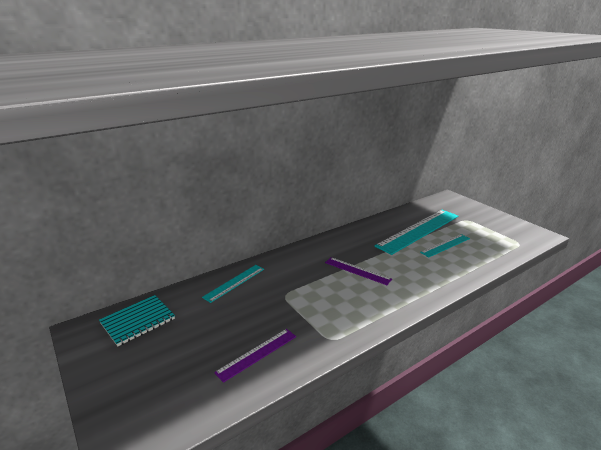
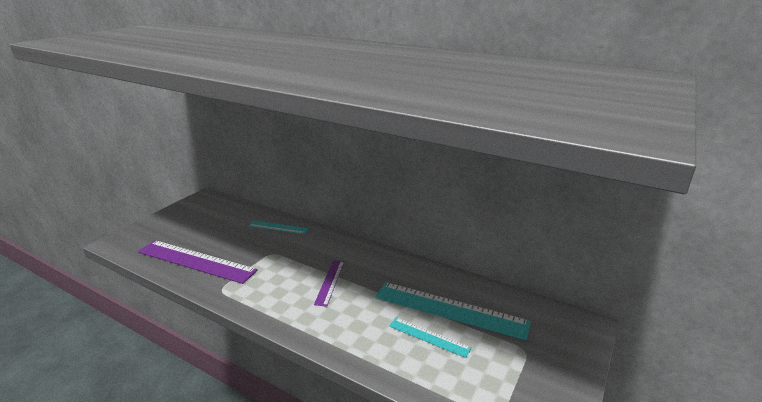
camera: 65 degrees right, 0 degrees up
turquoise notebook [99,295,175,347] -> none
purple ruler [214,329,296,383] -> purple ruler [138,240,258,284], size x1.95

